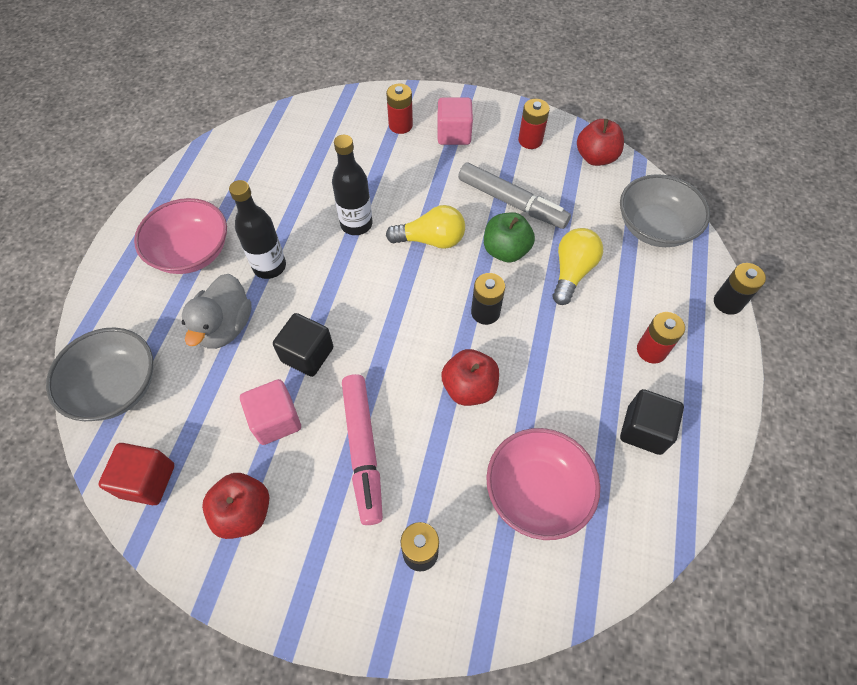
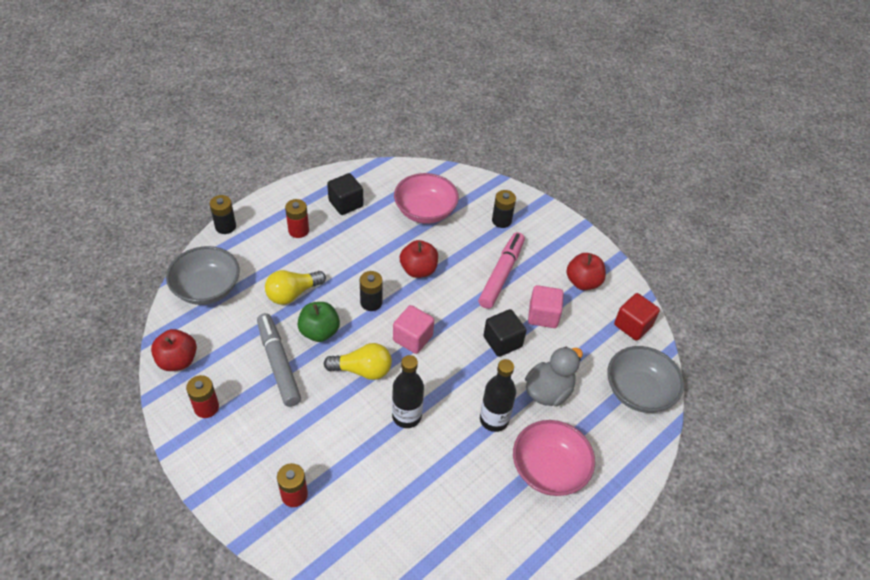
camera: 150 degrees left, 10 degrees down
yellow light bulb [386,205,465,249] -> yellow light bulb turned 150 degrees clockwise [324,343,392,380]
pink cube [437,97,473,145] -> pink cube moved to [393,305,434,354]

